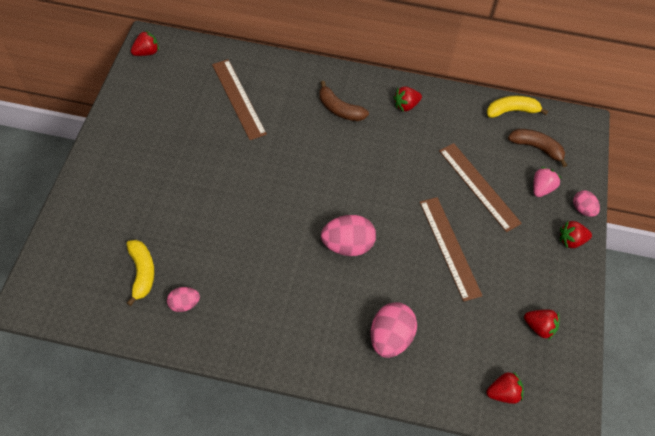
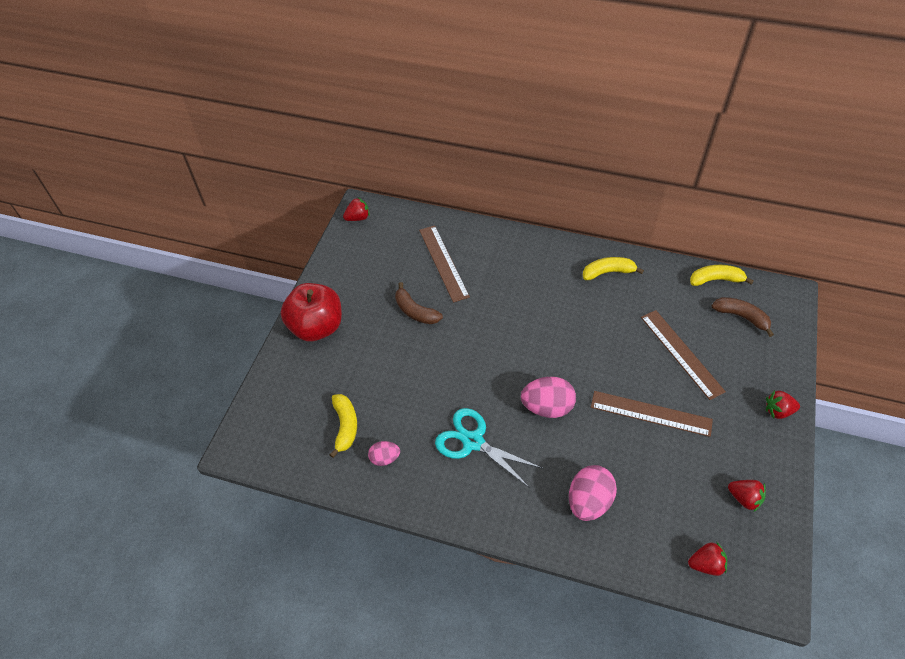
camera: 10 degrees right, 5 degrees down
brown banana [319,81,369,121] -> brown banana moved to [395,282,443,324]
red strawberry [394,87,422,112] -> yellow banana [583,257,644,280]
brown ruler [420,197,483,302] -> brown ruler turned 60 degrees counterclockwise [591,391,713,437]
pink strawberry [533,167,562,197] -> none
pink egg [573,190,600,217] -> none
none -> red apple [281,283,342,342]
none -> turquoise scissors [435,408,542,488]

